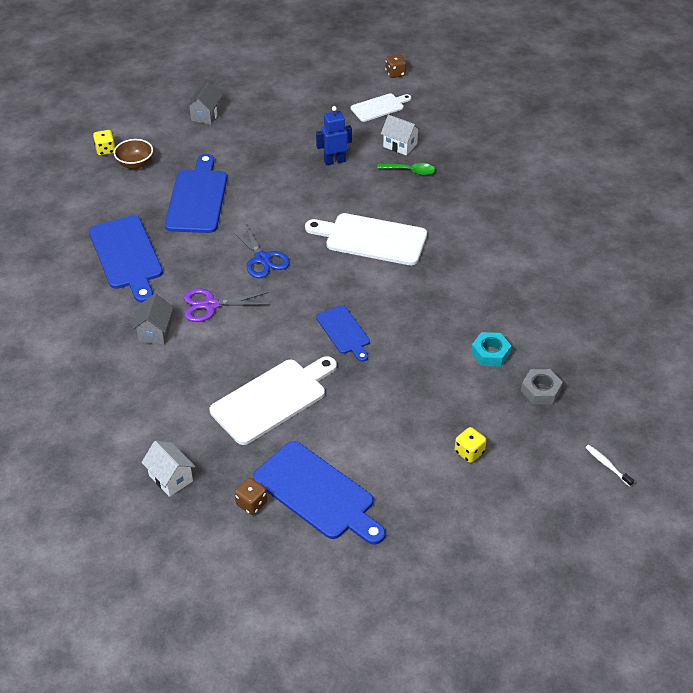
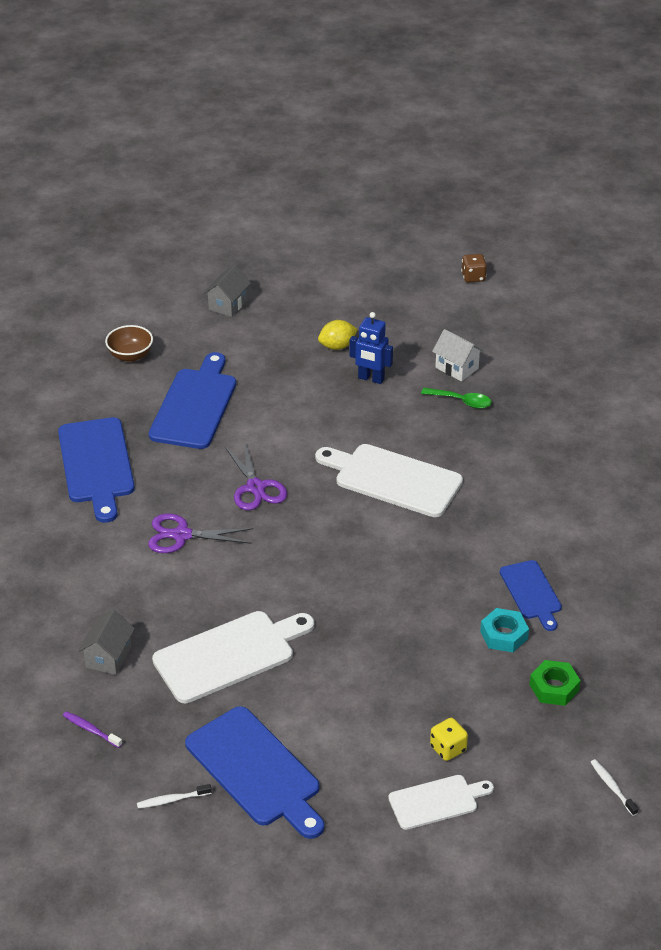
camera: 10 degrees right, 5 degrees down
yellow dice [93,130,115,156] -> none
grey house [132,294,173,345] -> grey house moved to [78,609,135,675]
white house [141,441,195,497] -> purple toothbrush [63,711,123,748]
blue scissors [229,223,290,278] -> purple scissors [225,443,287,510]
brown dice [234,478,267,515] -> none
blue robot [316,106,352,166] -> blue robot turned 150 degrees counterclockwise [349,312,393,384]
blue cutting board [316,305,370,362] -> blue cutting board moved to [500,560,562,631]
white cutting board [351,94,412,122] -> white cutting board moved to [388,775,494,830]
grey nut [521,369,563,404] -> green nut [530,660,581,706]
none -> white toothbrush [137,784,212,809]
none -> yellow lemon [318,320,358,350]

